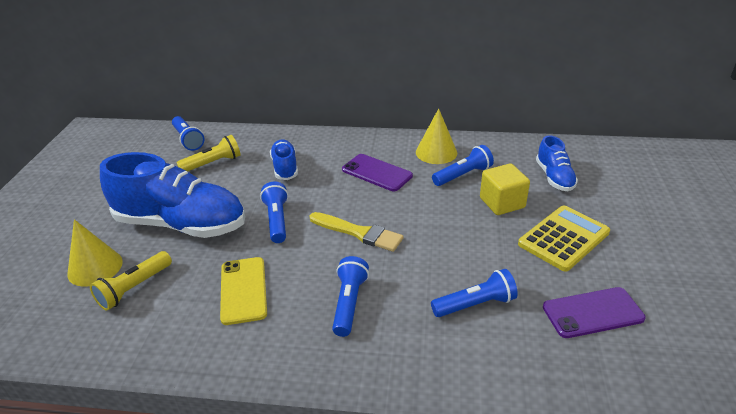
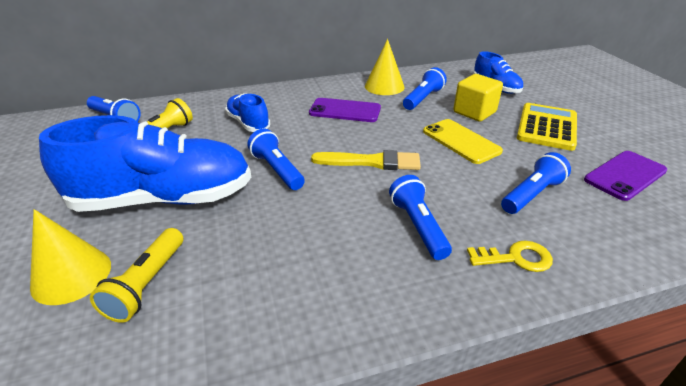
camera: 25 degrees left, 0 degrees up
yellow phone [220,257,267,325] -> yellow phone moved to [423,119,503,164]
none -> yellow key [467,241,553,272]

